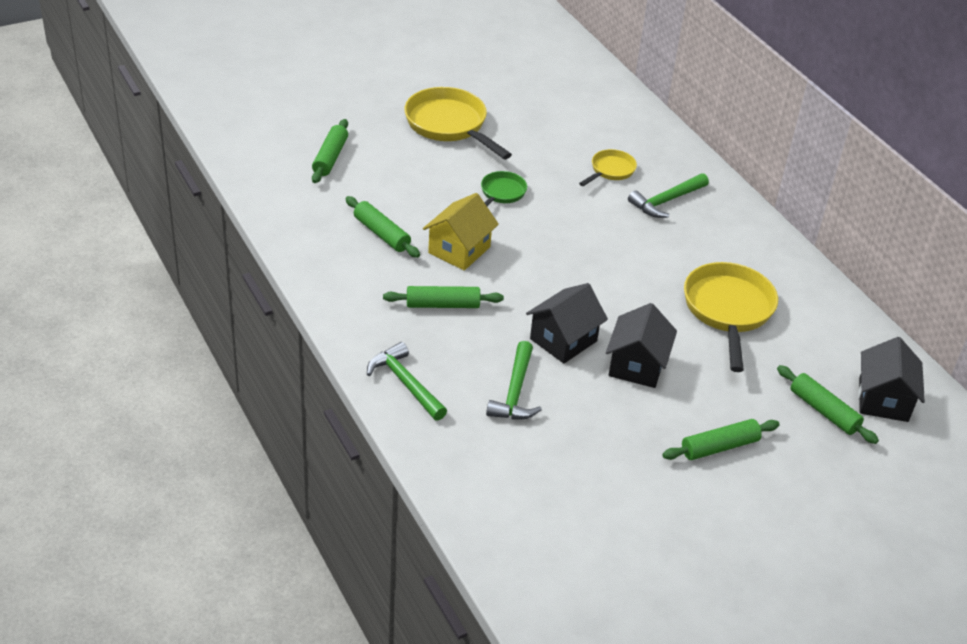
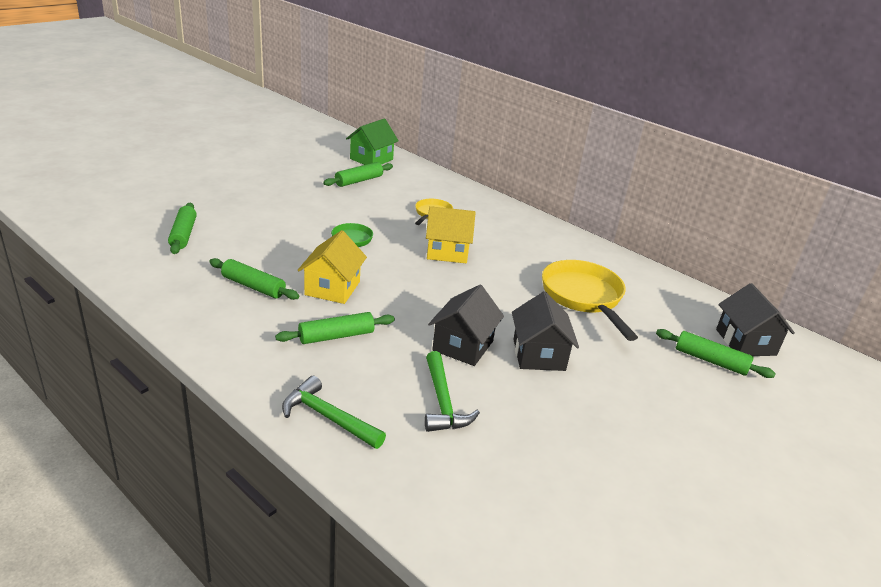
camera: 20 degrees left, 10 degrees down
yellow pan [404,87,512,159] -> none
green hammer [628,173,709,218] -> none
green rolling pin [662,419,780,460] -> green rolling pin moved to [323,162,393,187]
none -> green house [346,118,399,165]
none -> yellow house [426,206,476,263]

